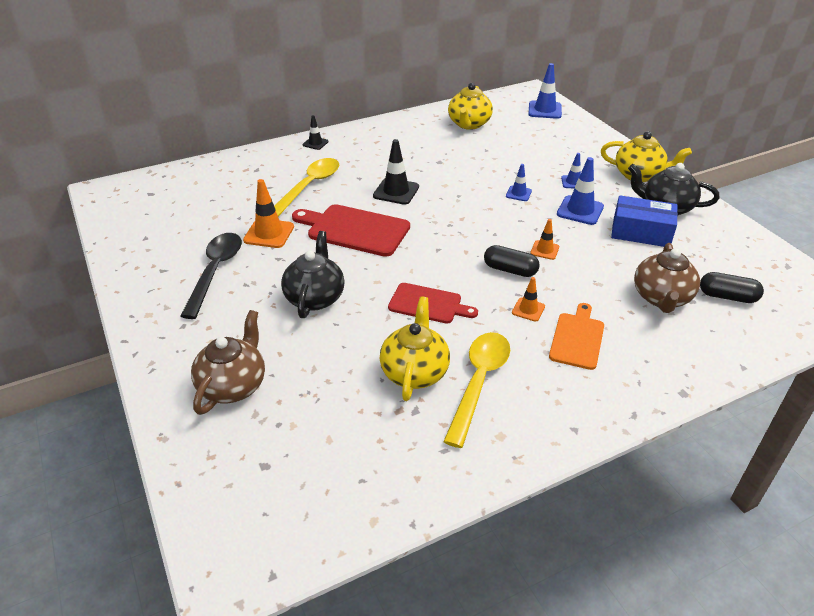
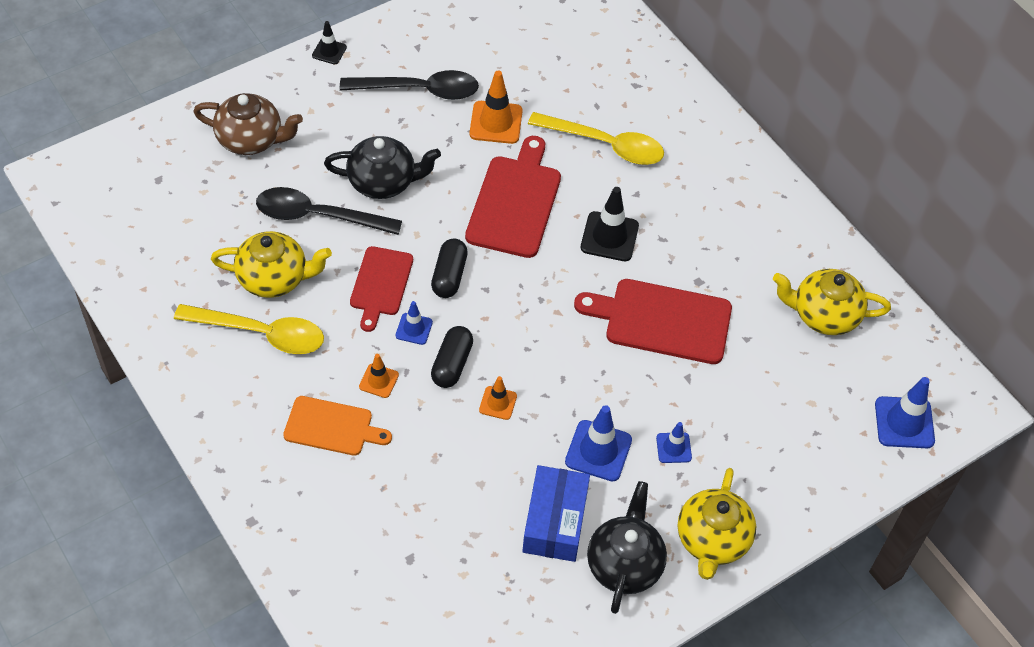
camera: 80 degrees right, 15 degrees up
black traffic cone [303,115,328,150] -> black traffic cone moved to [312,21,347,64]
blue traffic cone [506,164,532,201] -> blue traffic cone moved to [395,301,433,345]
brown teapot [634,243,700,313] -> none
black capsule [700,272,764,303] -> black capsule moved to [431,238,468,298]
none -> black spoon [256,187,402,235]
none -> red cutting board [574,279,732,364]

